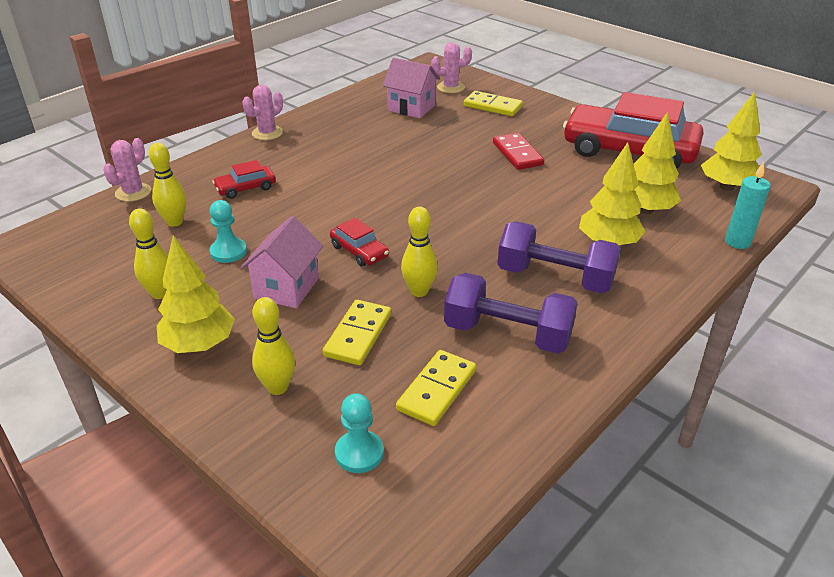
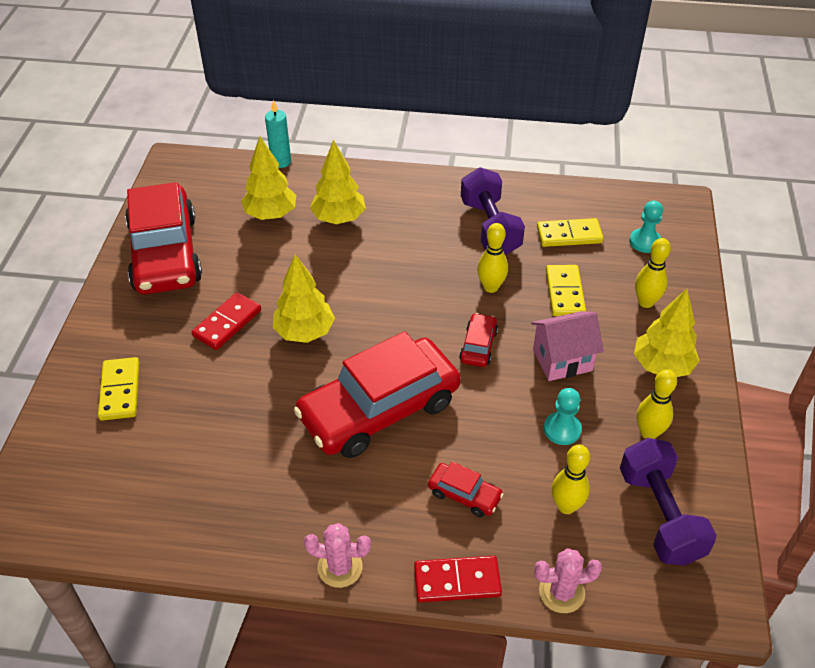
camera: 125 degrees left, 10 degrees up
yellow domino [323,300,391,365] -> yellow domino turned 75 degrees counterclockwise [546,265,586,316]
pink house [383,58,440,118] -> none
pink cactus [432,42,472,93] -> none
purple dumbbell [497,221,621,294] -> purple dumbbell moved to [620,438,717,566]
yellow tree [701,91,762,191] -> yellow tree moved to [273,254,335,343]
none -> red car [294,331,461,458]
none -> red domino [414,556,502,603]

